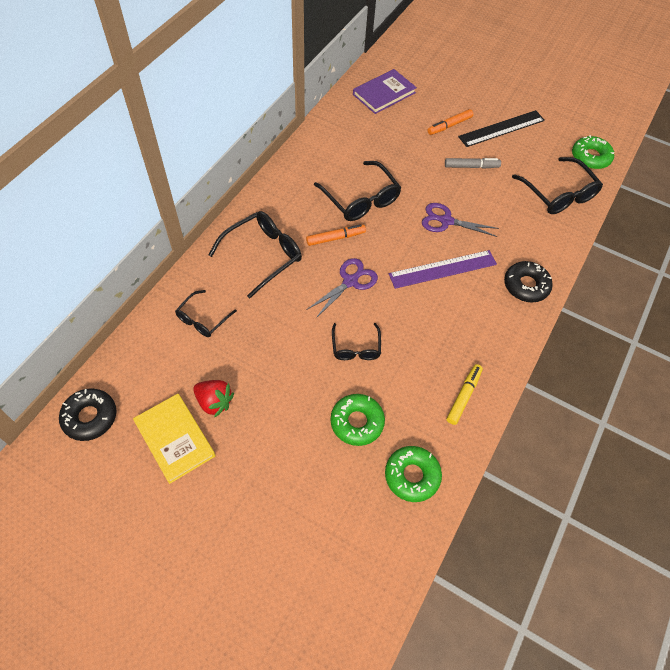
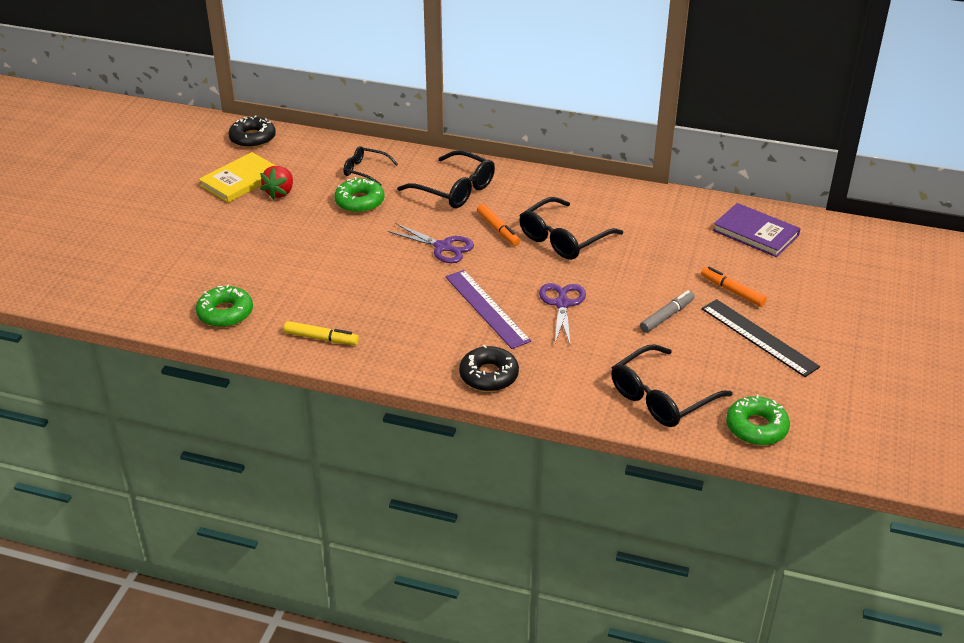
camera: 80 degrees right, 20 degrees down
green donut [331,394,385,446] -> green donut moved to [334,177,385,213]
black glasses [332,323,381,360] -> none
grey marker [445,158,501,169] -> grey marker turned 120 degrees counterclockwise [640,290,695,333]

